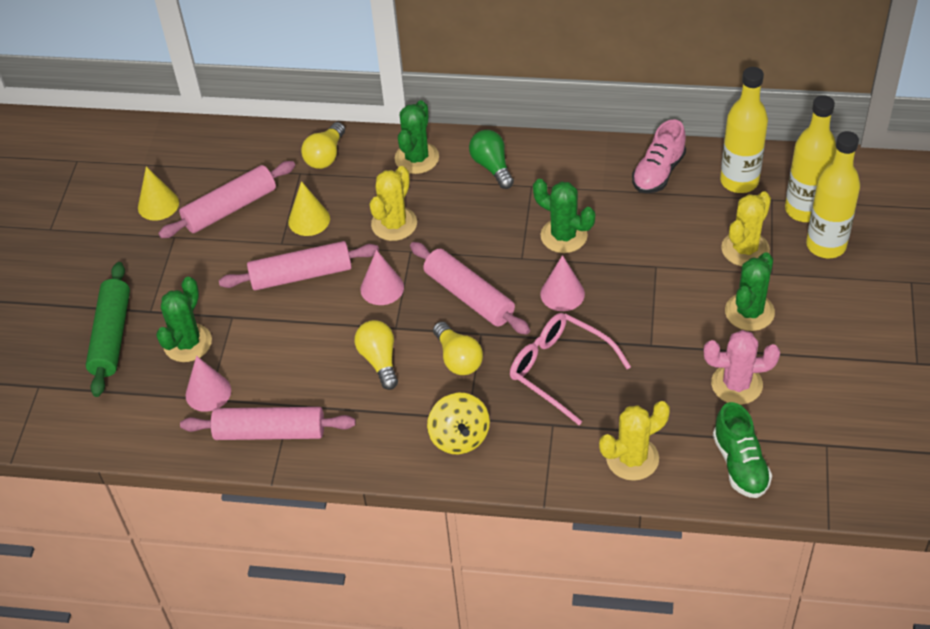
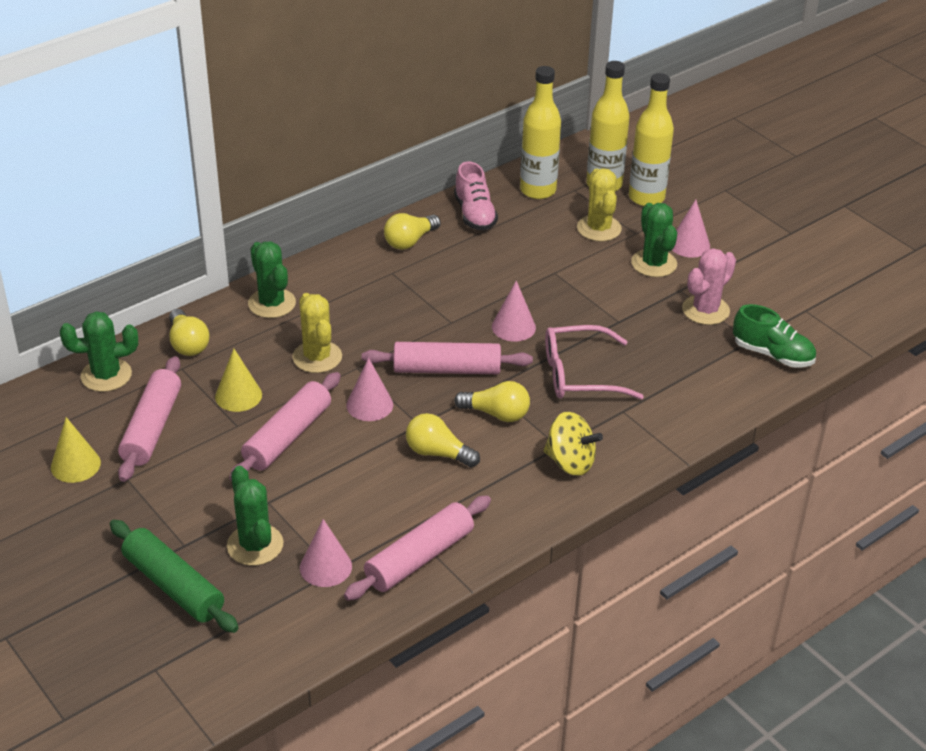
camera: 50 degrees left, 10 degrees down
green light bulb [469,130,514,189] -> none
green cactus [533,179,595,253] -> green cactus moved to [60,311,138,392]
yellow cactus [599,401,670,481] -> none
none -> yellow light bulb [384,213,441,250]
none -> pink cone [672,200,710,258]

